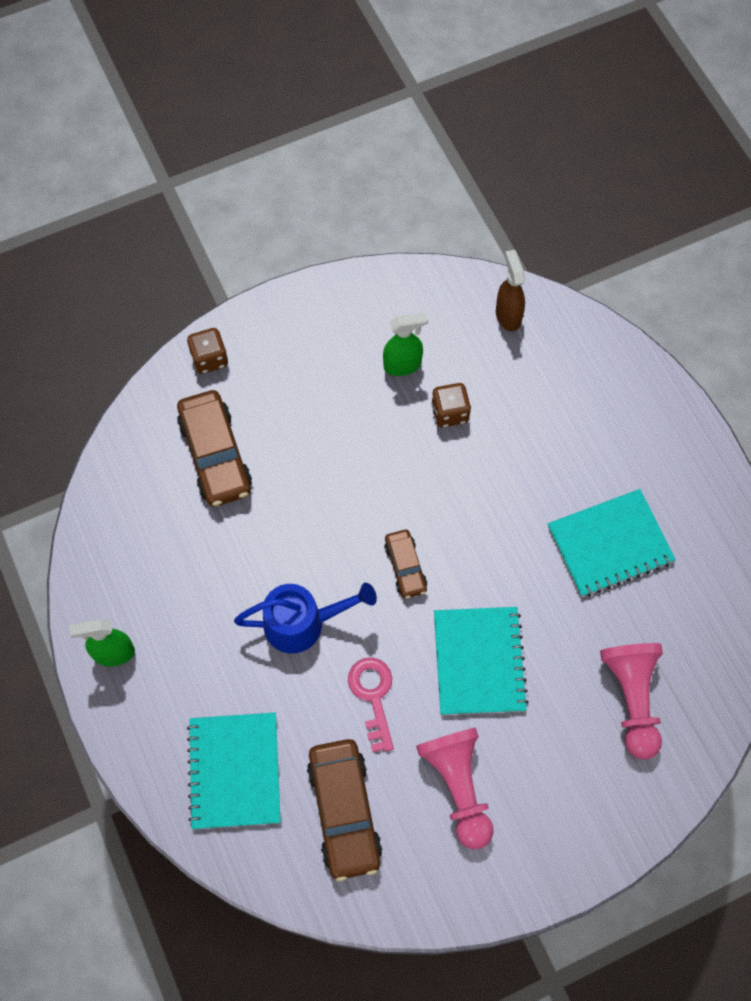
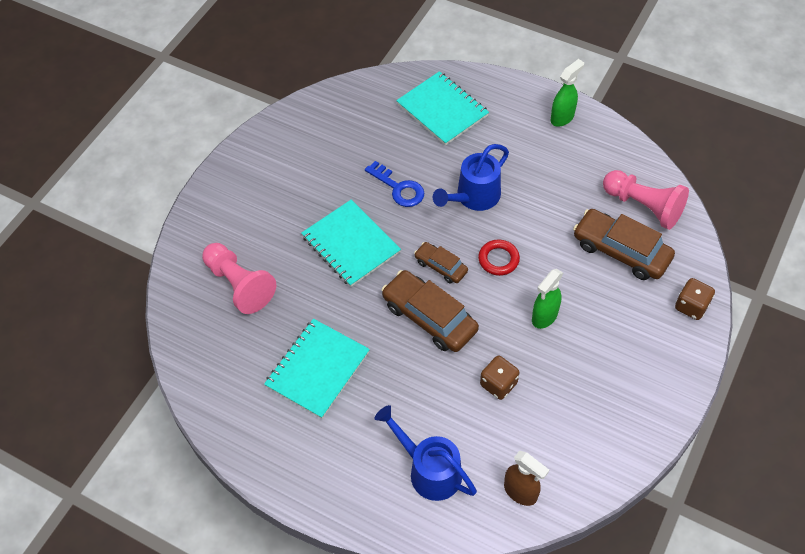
camera: 145 degrees right, 10 degrees down
brown car [307,739,382,881] -> brown car moved to [382,270,479,352]
pink key [348,658,394,752] -> blue key [365,161,424,207]
green spray bottle [383,312,428,376] -> green spray bottle moved to [532,269,563,329]
pink pawn [416,728,494,849] -> pink pawn moved to [603,170,689,230]
none -> blue watering can [375,405,477,501]
none -> red ring [478,240,520,276]

